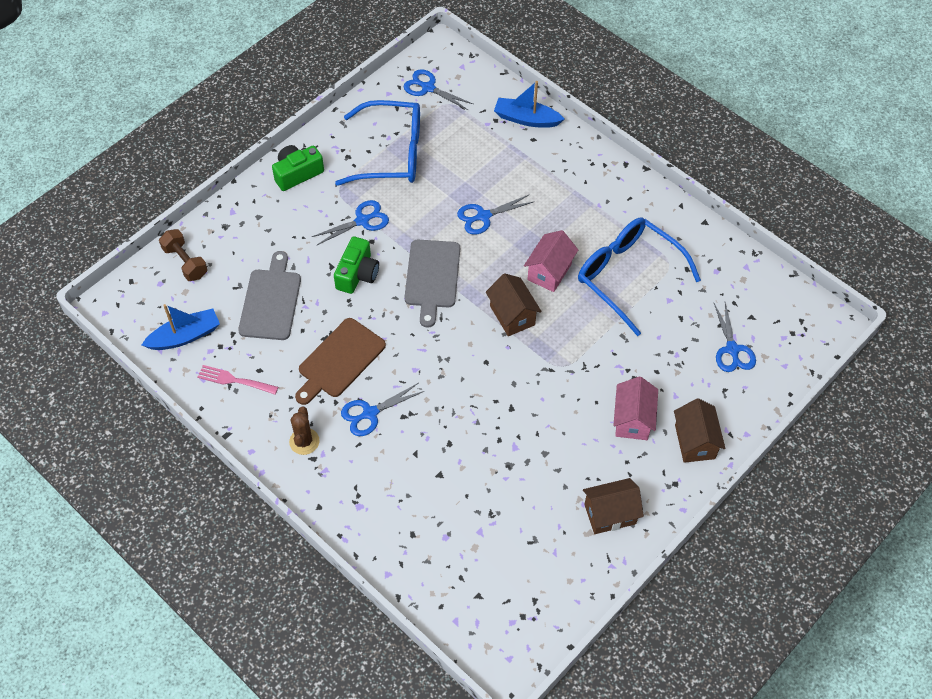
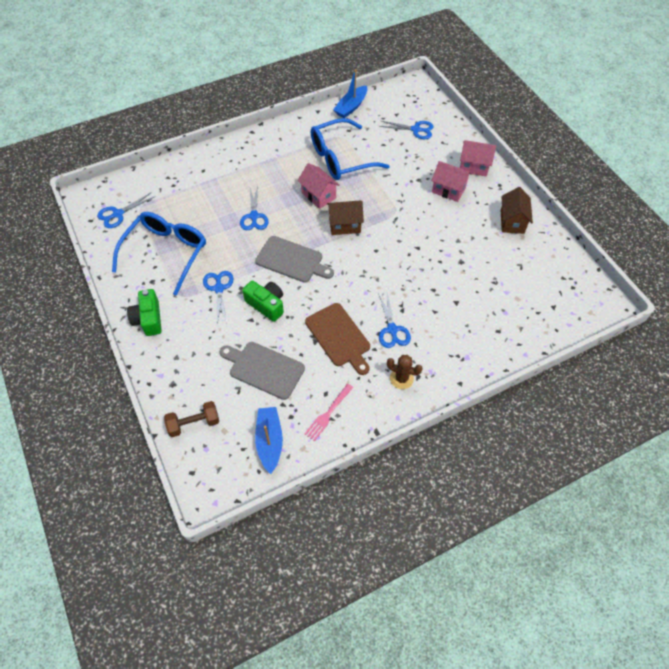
camera: 70 degrees left, 0 degrees up
blue boat [494,81,564,128] -> blue boat moved to [333,69,367,118]
brown house [674,398,725,463] -> pink house [460,140,496,177]

